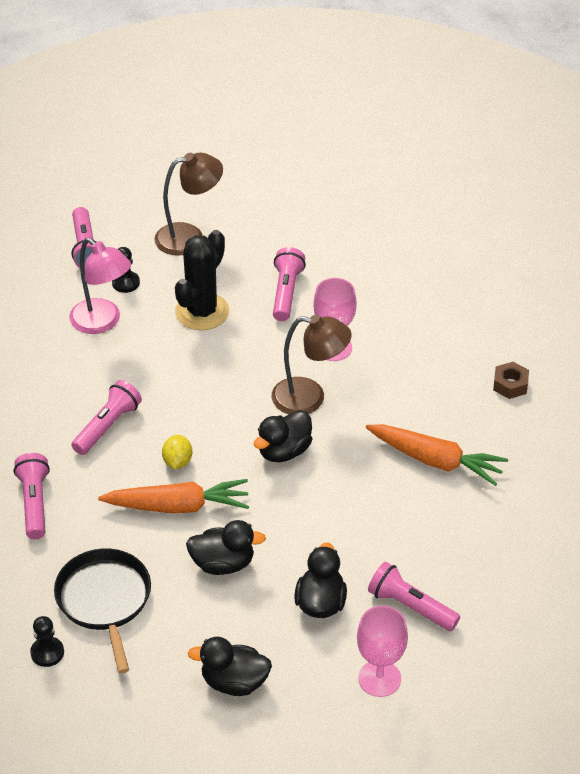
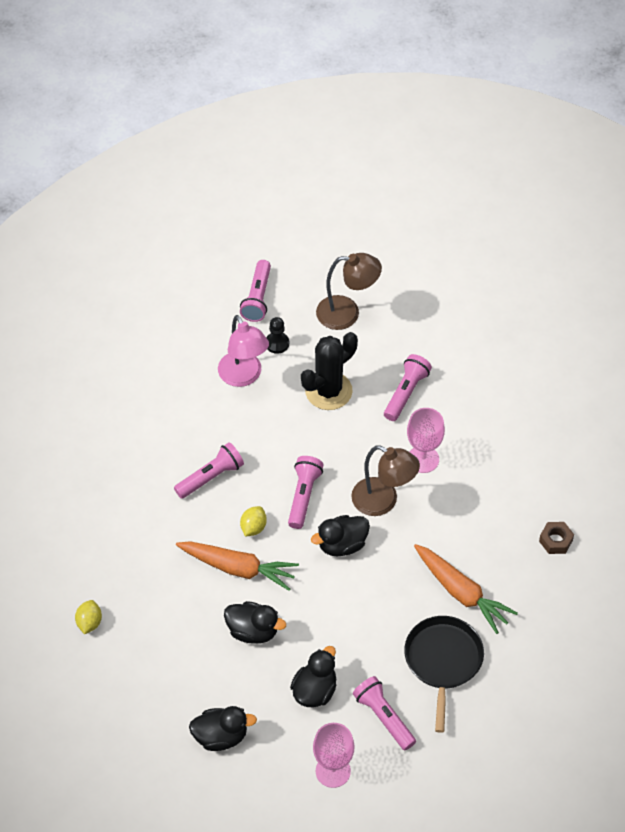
camera: 20 degrees right, 10 degrees up
pink flashlight [14,453,50,539] -> pink flashlight moved to [288,456,324,529]
black pawn [30,616,64,667] -> none
black pan [54,549,151,673] -> black pan moved to [404,616,484,733]
black duck [188,637,272,696] -> black duck turned 150 degrees clockwise [189,706,257,751]
none -> yellow lemon [75,600,102,634]

